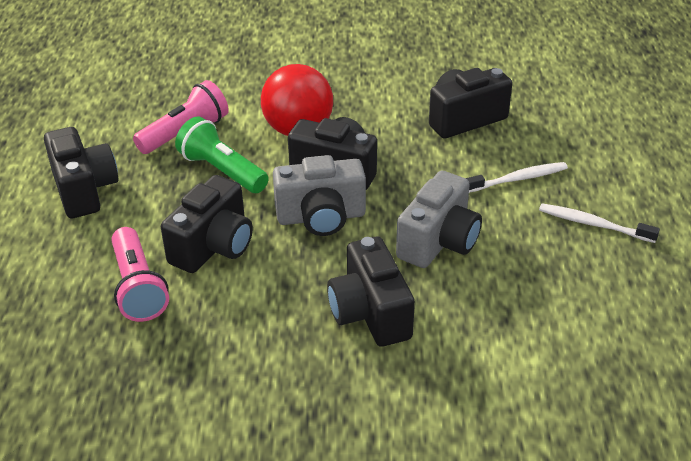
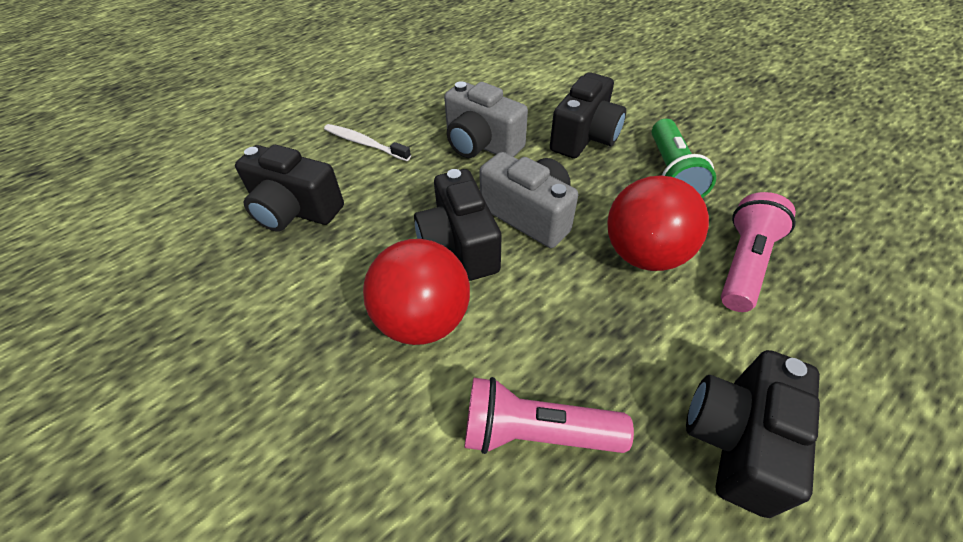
camera: 130 degrees left, 10 degrees up
black camera [161,175,253,273] -> red ball [607,175,709,271]
green flashlight [175,116,269,193] -> green flashlight moved to [652,119,716,198]
grey camera [396,171,482,268] -> grey camera turned 135 degrees counterclockwise [444,81,528,158]
white toothbrush [539,204,660,243] -> none

